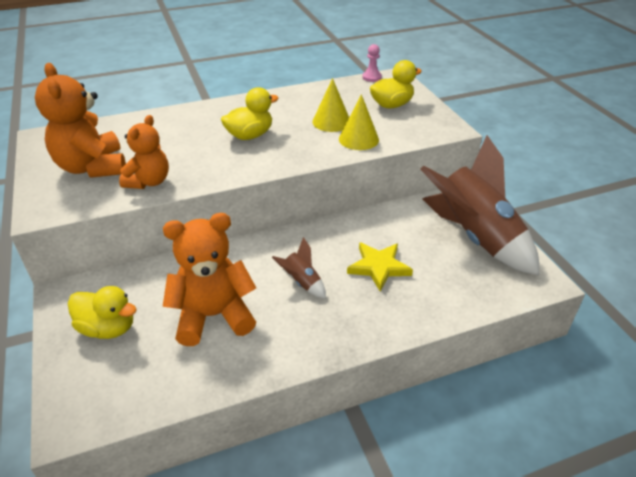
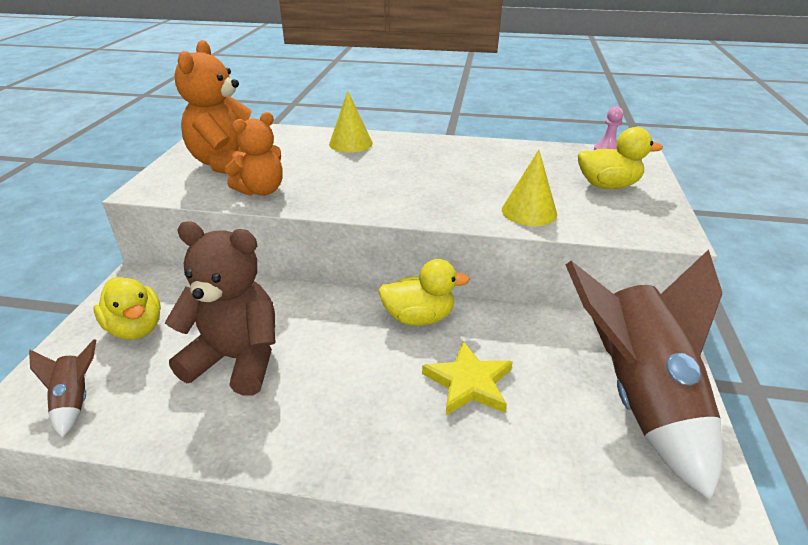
camera: 30 degrees right, 5 degrees down
orange teddy bear [163,213,256,346] -> brown teddy bear [165,221,276,396]
yellow duck [221,87,279,140] -> yellow duck moved to [378,259,470,326]
brown rocket [272,237,326,298] -> brown rocket moved to [29,339,96,438]
yellow cone [312,78,349,132] -> yellow cone moved to [329,91,373,153]

